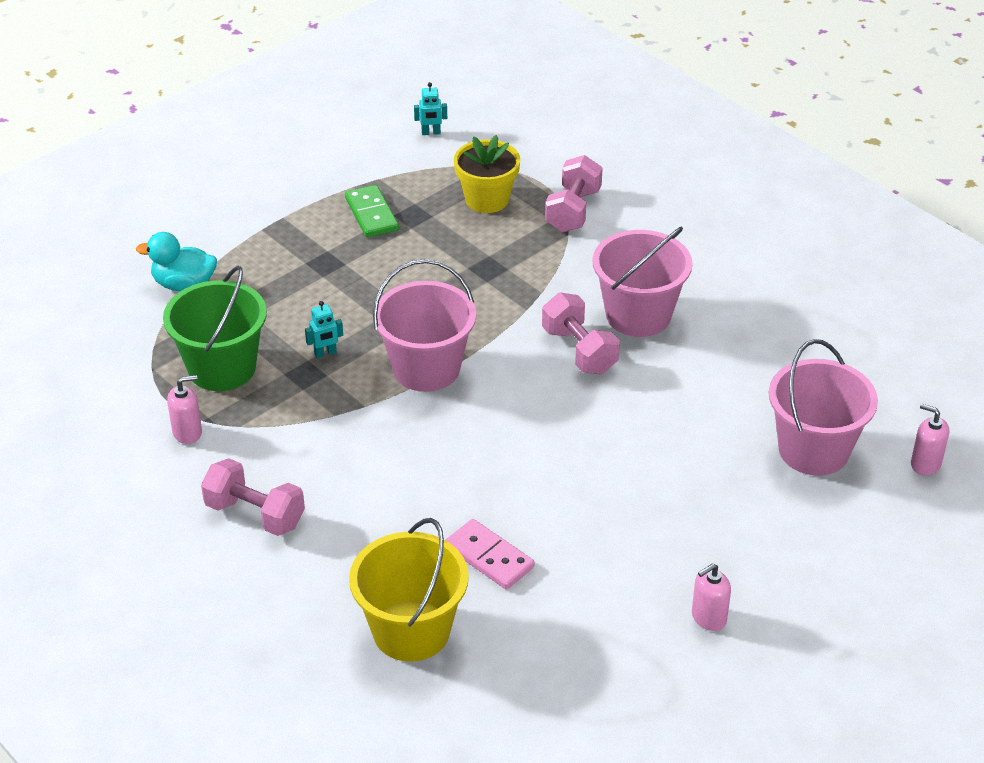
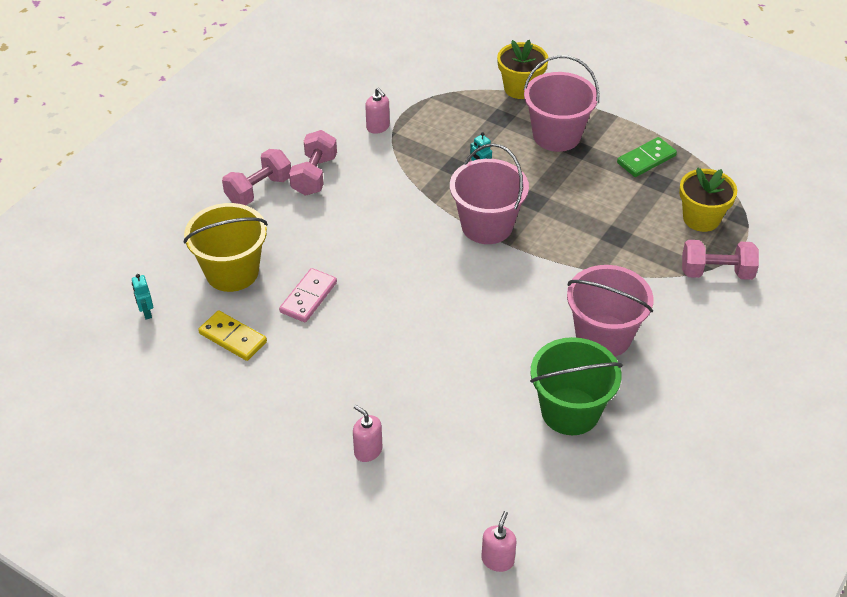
camera: 75 degrees right, 5 degrees up
turquoise duck [136,232,217,291] -> yellow flower pot [497,40,548,99]
green bucket [163,266,267,391] -> green bucket moved to [530,337,623,435]
turquoise robot [414,82,447,135] -> turquoise robot moved to [132,274,153,320]
pink dumbbell [542,292,620,374] -> pink dumbbell moved to [222,149,291,205]
pink soap dispenser [692,563,731,631] -> pink soap dispenser moved to [353,405,382,462]
pink bucket [769,339,878,476] -> pink bucket moved to [524,55,599,152]
none -> yellow domino [198,310,267,361]

